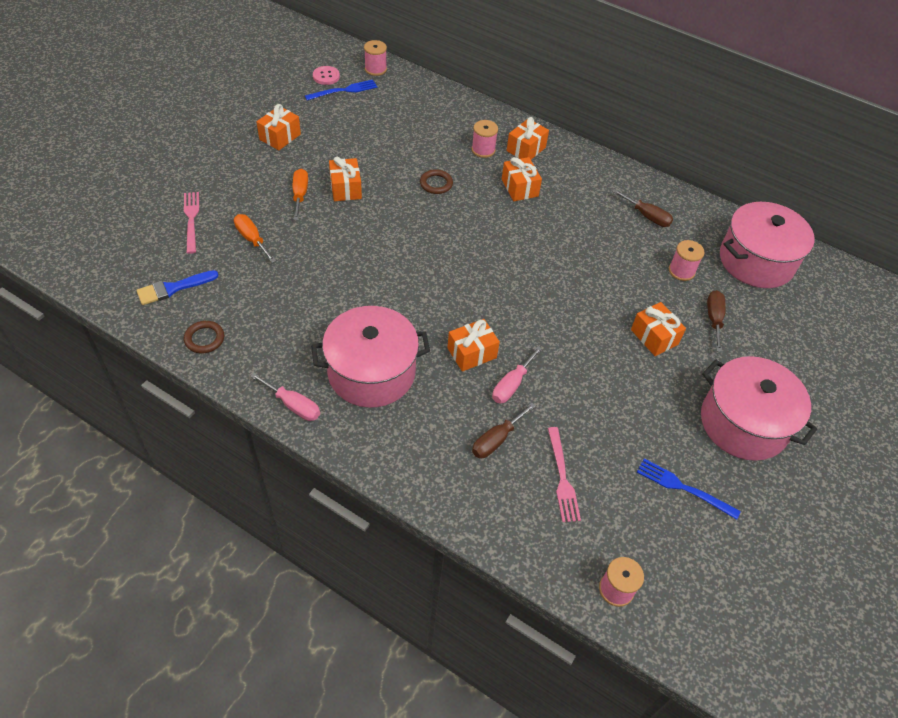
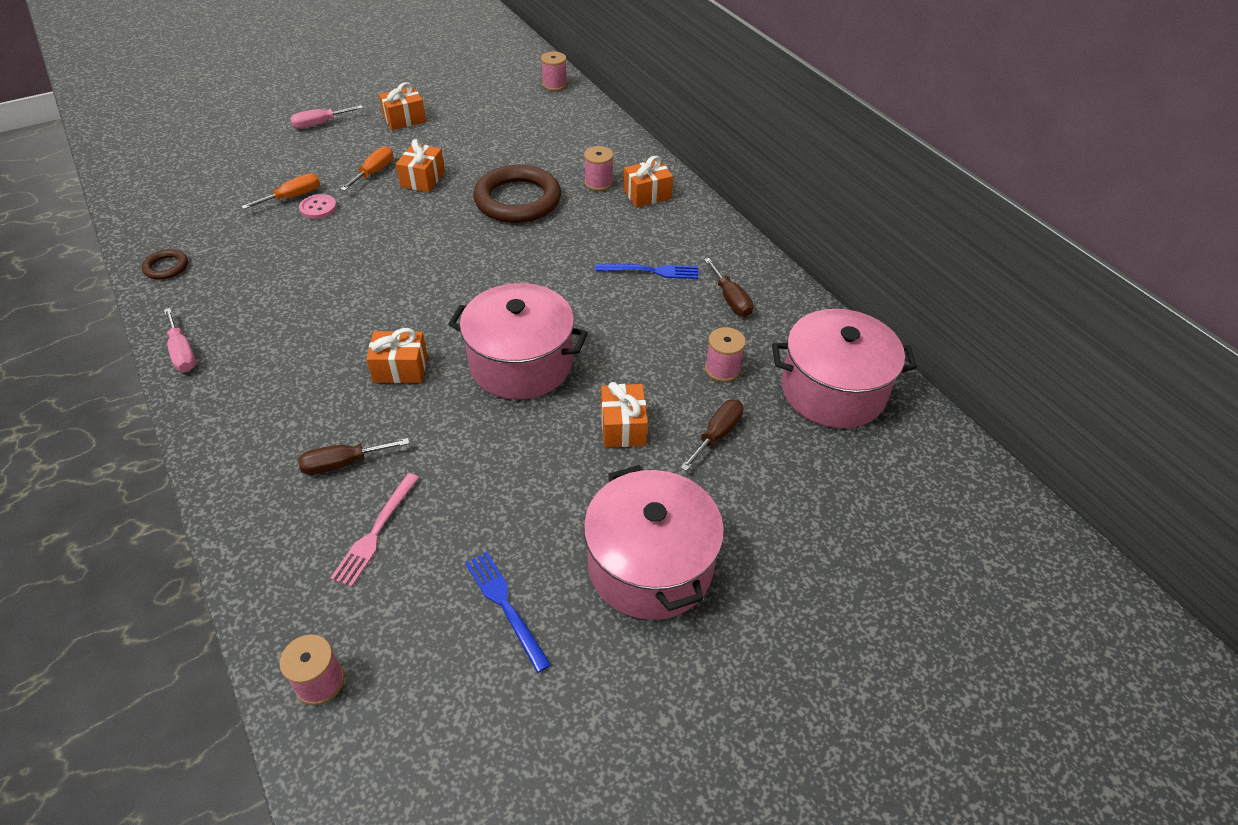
camera: 30 degrees right, 5 degrees down
blue brush [137,270,219,305] -> none
pink fork [184,192,199,254] -> none
orange screwdriver [234,214,276,263] -> orange screwdriver turned 60 degrees clockwise [241,173,320,209]
blue fork [305,80,377,101] -> blue fork moved to [595,264,699,279]
pink pot [311,306,430,408] -> pink pot moved to [449,283,588,400]
pink button [313,66,340,85] -> pink button moved to [299,194,337,219]
brown ring [420,169,453,194] -> brown ring [473,165,561,223], size x2.23
pink screwdriver [492,346,542,404] -> pink screwdriver moved to [290,105,363,129]
orange gift [502,157,542,201] -> none

